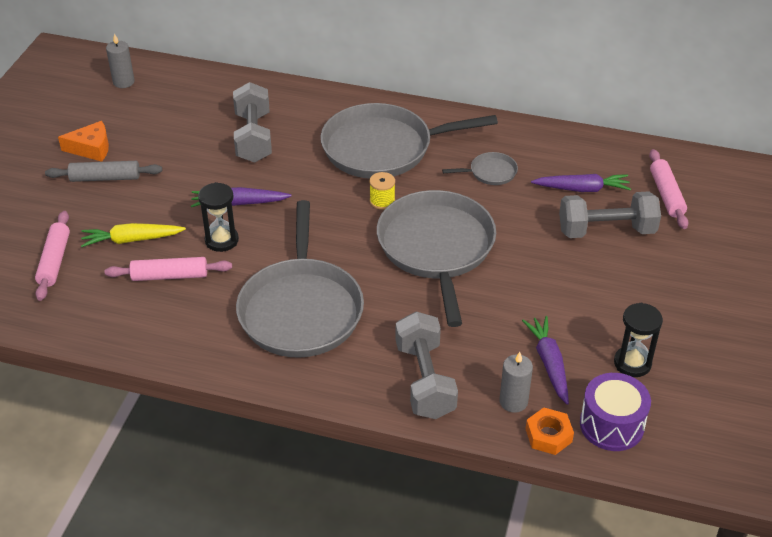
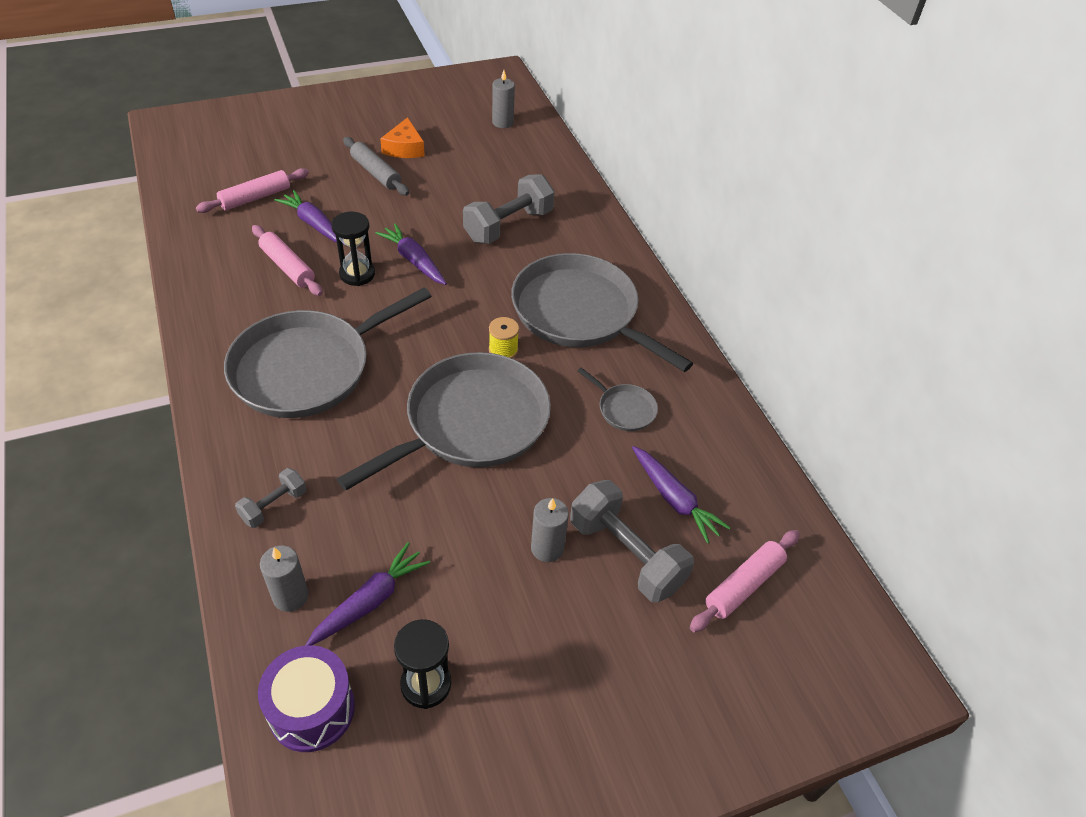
camera: 50 degrees right, 5 degrees up
orange cheese [58,121,109,162] -> orange cheese turned 45 degrees clockwise [380,117,425,158]
yellow carrot [81,223,186,247] -> purple carrot [275,190,337,243]
grey dumbbell [396,312,458,419] -> grey dumbbell [235,468,307,528], size x0.54
orange nut [525,407,574,455] -> none
none -> grey candle [531,498,569,562]

